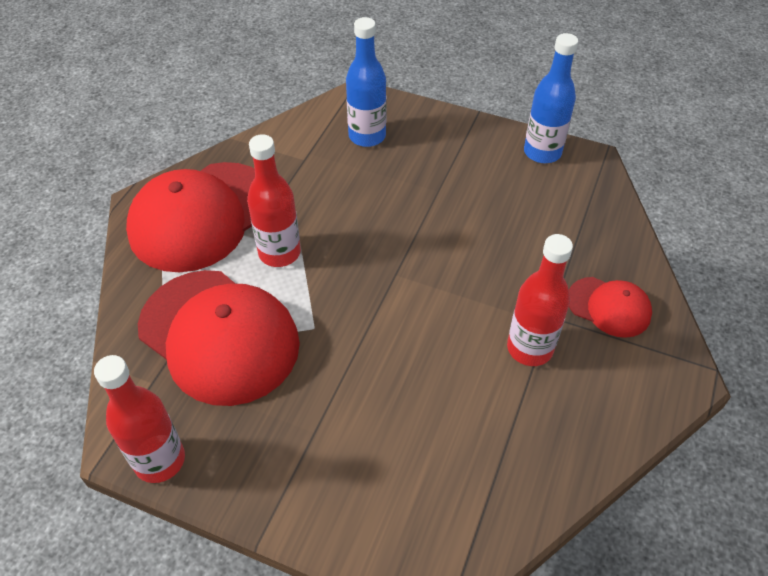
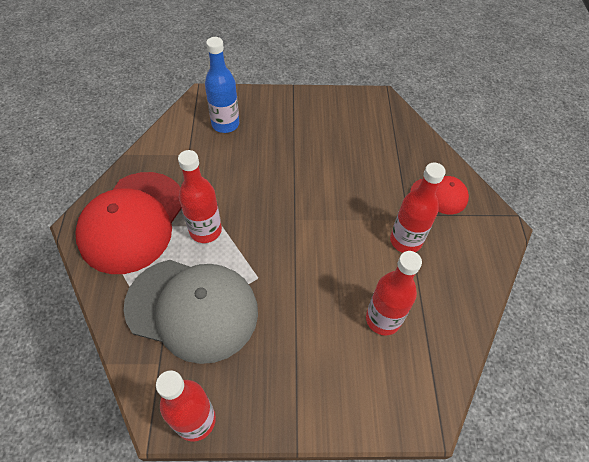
camera: 25 degrees left, 5 degrees up
red cap [138,270,300,406] -> grey cap [124,260,258,364]
blue bottle [524,33,578,163] -> none
none -> red bottle [366,251,422,335]

